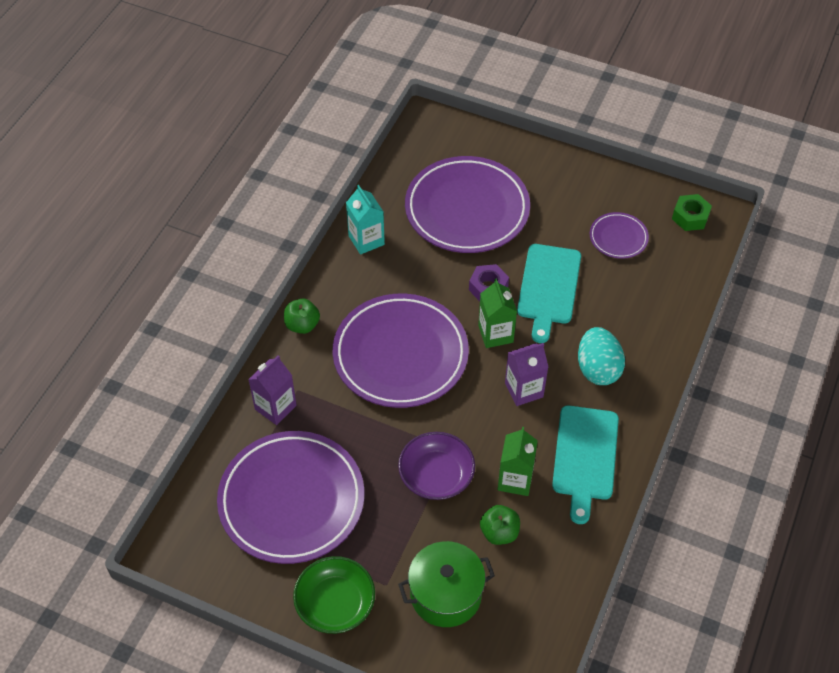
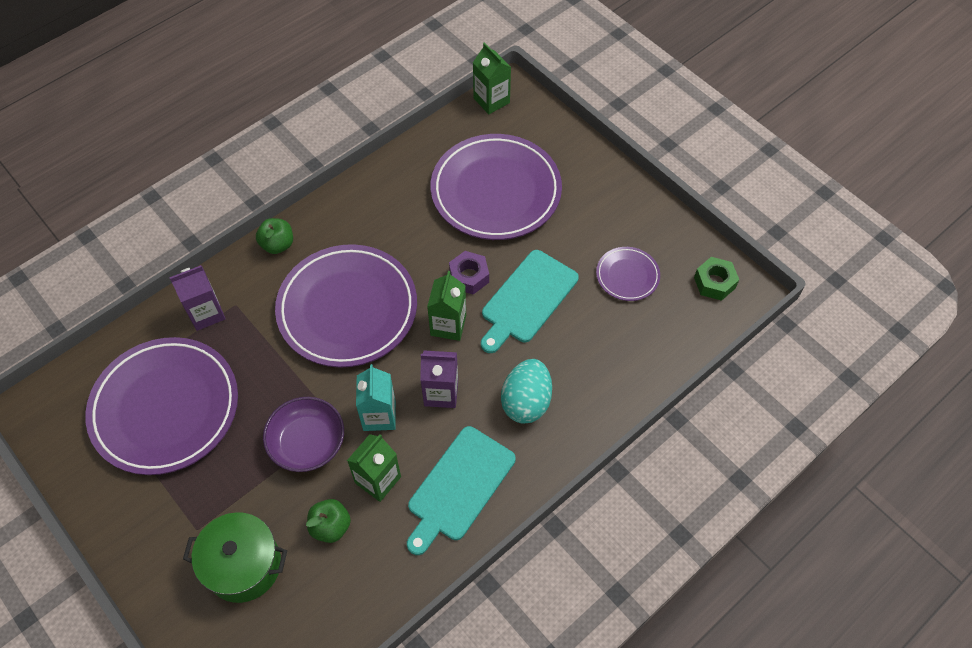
camera: 25 degrees right, 5 degrees up
green bowl [293,556,375,634] -> none
turquoise carton [346,185,385,254] -> turquoise carton moved to [356,364,396,431]
none -> green carton [473,42,511,114]

